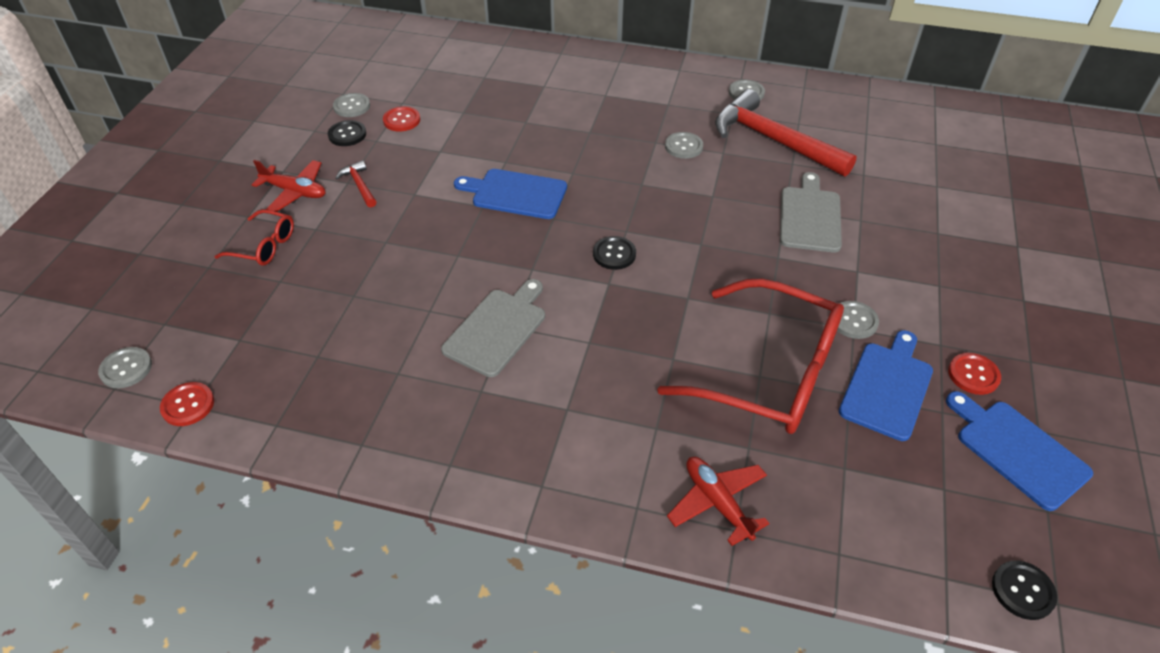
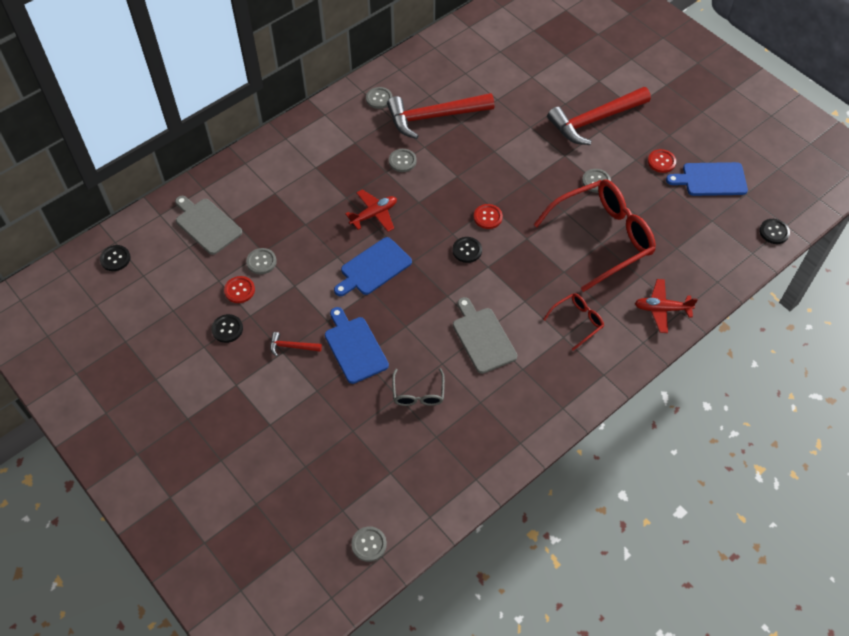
camera: 55 degrees left, 10 degrees up
red button [160,382,214,426] -> red button moved to [474,204,503,229]
red glasses [214,209,294,266] -> red glasses moved to [543,293,604,351]
red plane [252,160,325,212] -> red plane moved to [345,189,397,232]
grey button [333,93,370,117] -> grey button moved to [246,248,277,274]
grey cutting board [780,172,842,253] -> grey cutting board moved to [175,196,242,255]
blue cutting board [839,330,933,441] -> blue cutting board moved to [325,307,389,384]
none -> black button [100,245,131,271]
none -> grey glasses [392,368,445,406]
none -> red hammer [547,87,651,145]

